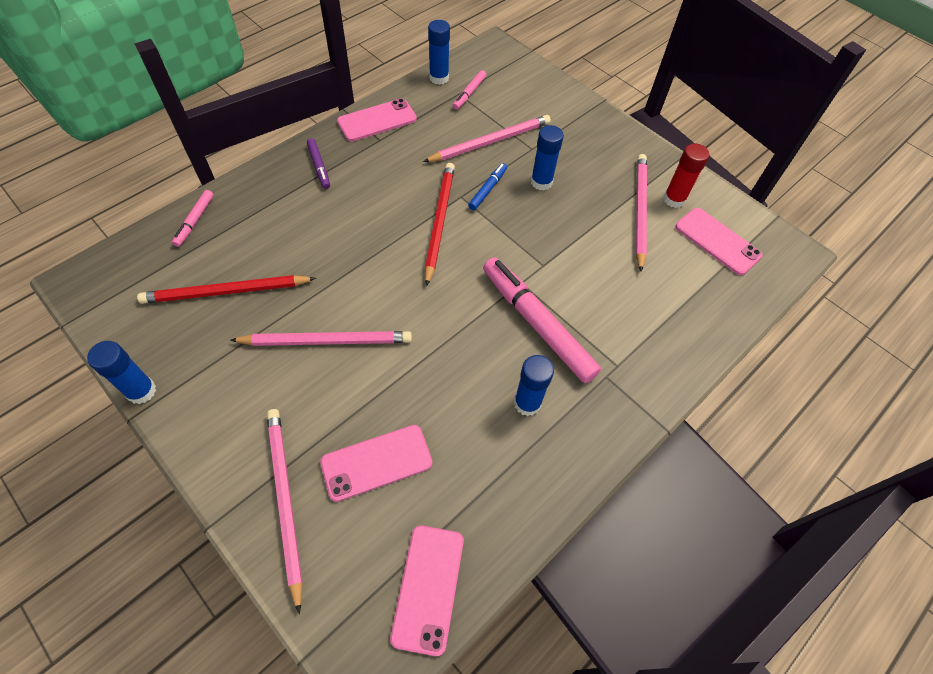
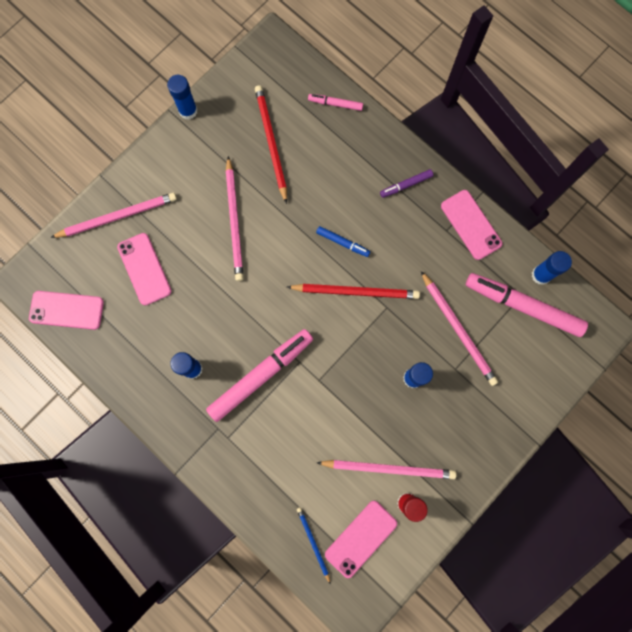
camera: 90 degrees right, 20 degrees up
pink marker [453,70,486,110] -> pink marker [466,273,588,337], size x2.12
blue marker [468,163,507,210] -> blue marker moved to [316,226,370,257]
none -> blue pencil [297,507,331,584]

